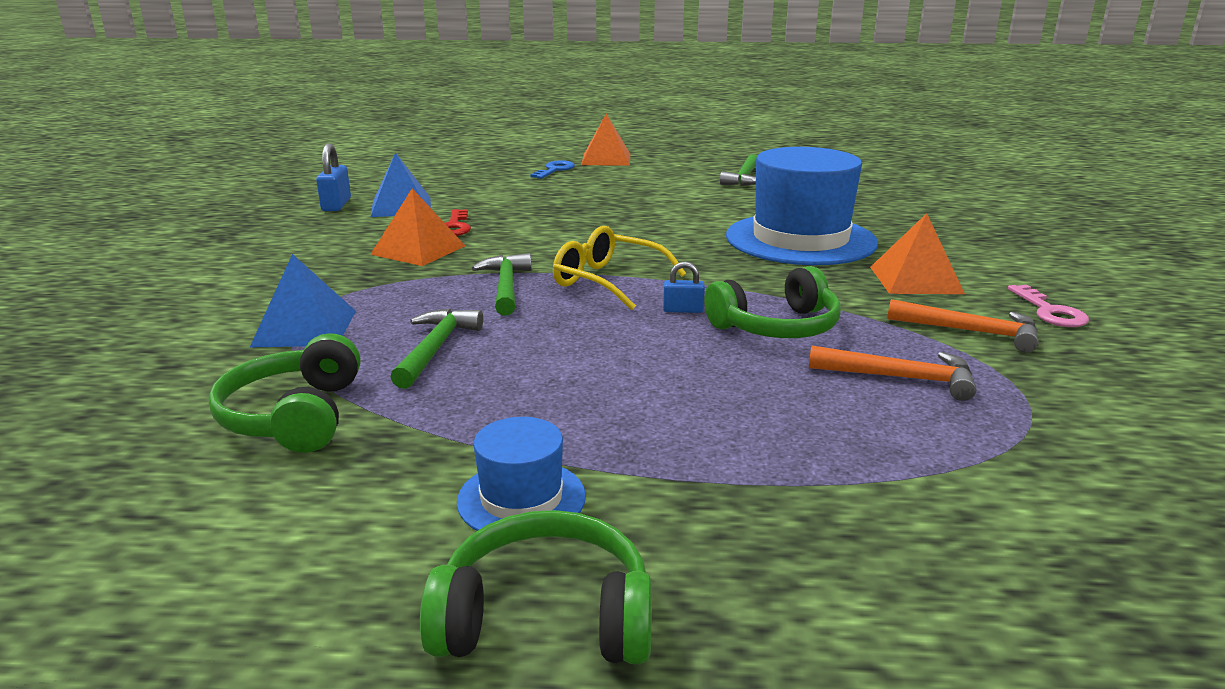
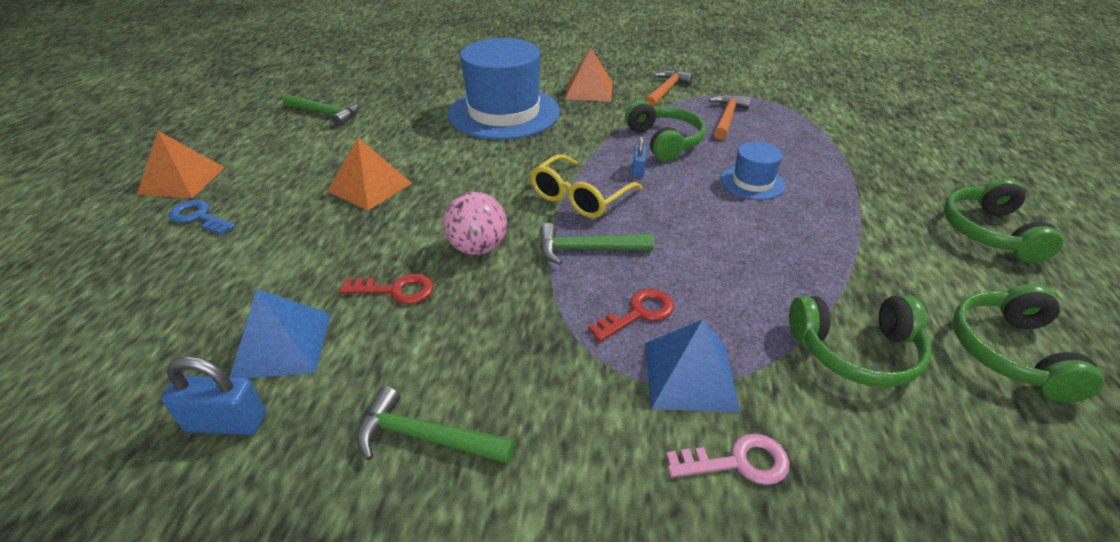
camera: 85 degrees left, 15 degrees up
orange pyramid [370,188,465,266] -> orange pyramid moved to [328,137,412,211]
green hammer [390,309,483,389] -> green hammer moved to [357,386,515,464]
blue hat [457,417,586,531] -> blue hat moved to [721,142,786,200]
pink key [1008,285,1089,327] -> pink key moved to [666,433,790,485]
none -> pink ball [443,192,507,255]
none -> red key [588,289,674,342]
none -> green headphones [952,284,1104,403]

